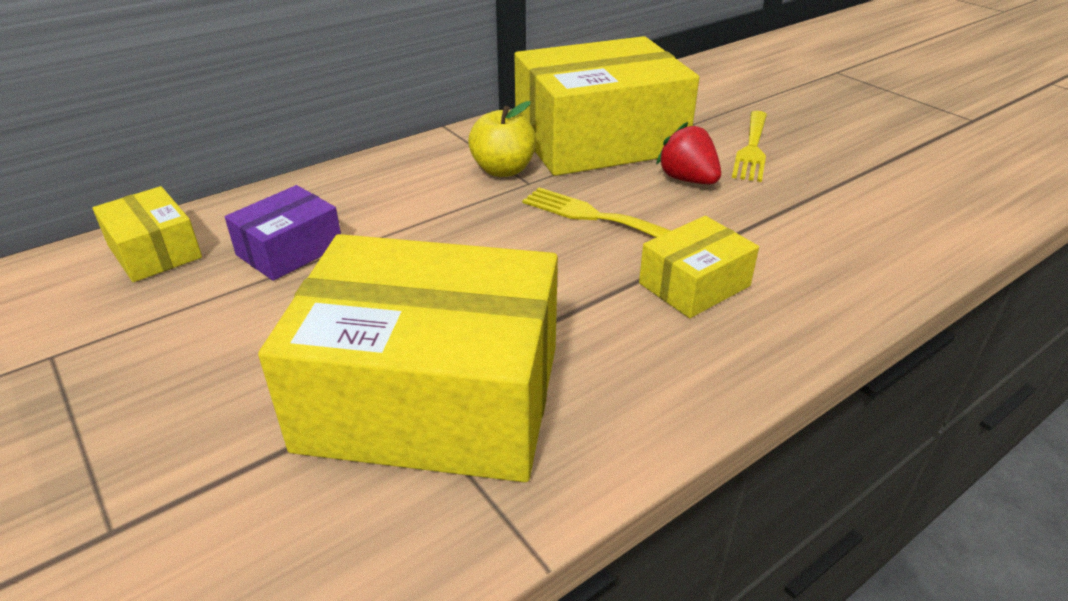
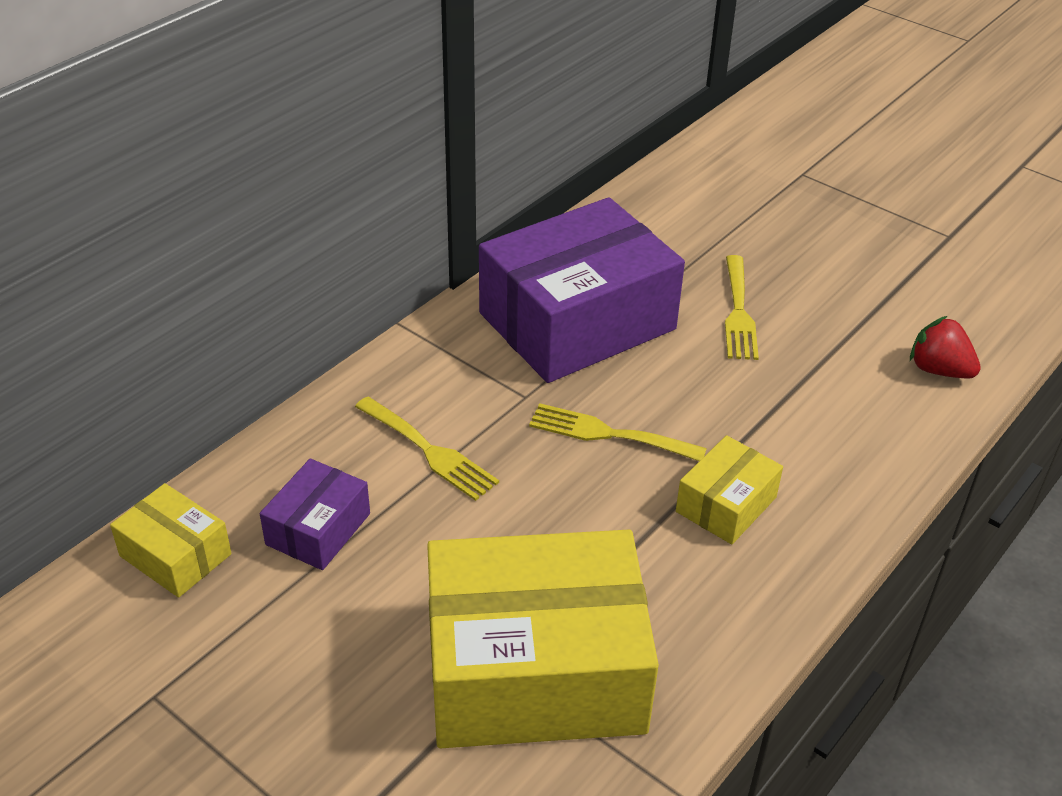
camera: 15 degrees left, 5 degrees up
yellow apple [468,101,537,177] -> none
yellow box [515,36,699,176] -> purple box [479,197,685,383]
red strawberry [656,122,721,184] -> red strawberry moved to [910,316,981,379]
none -> yellow fork [355,397,499,501]

